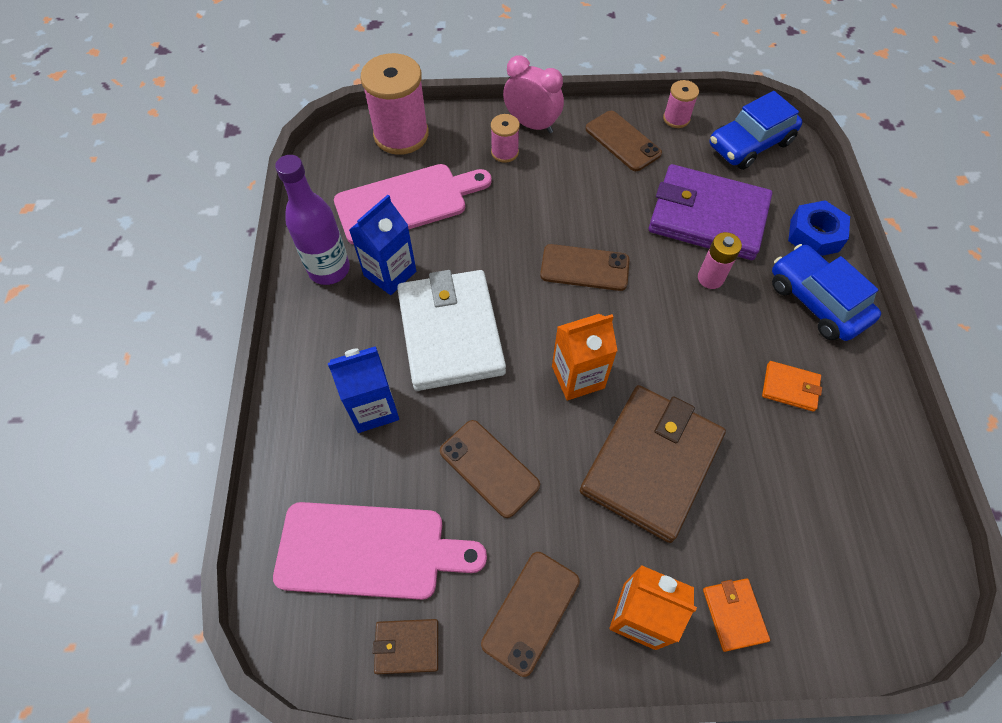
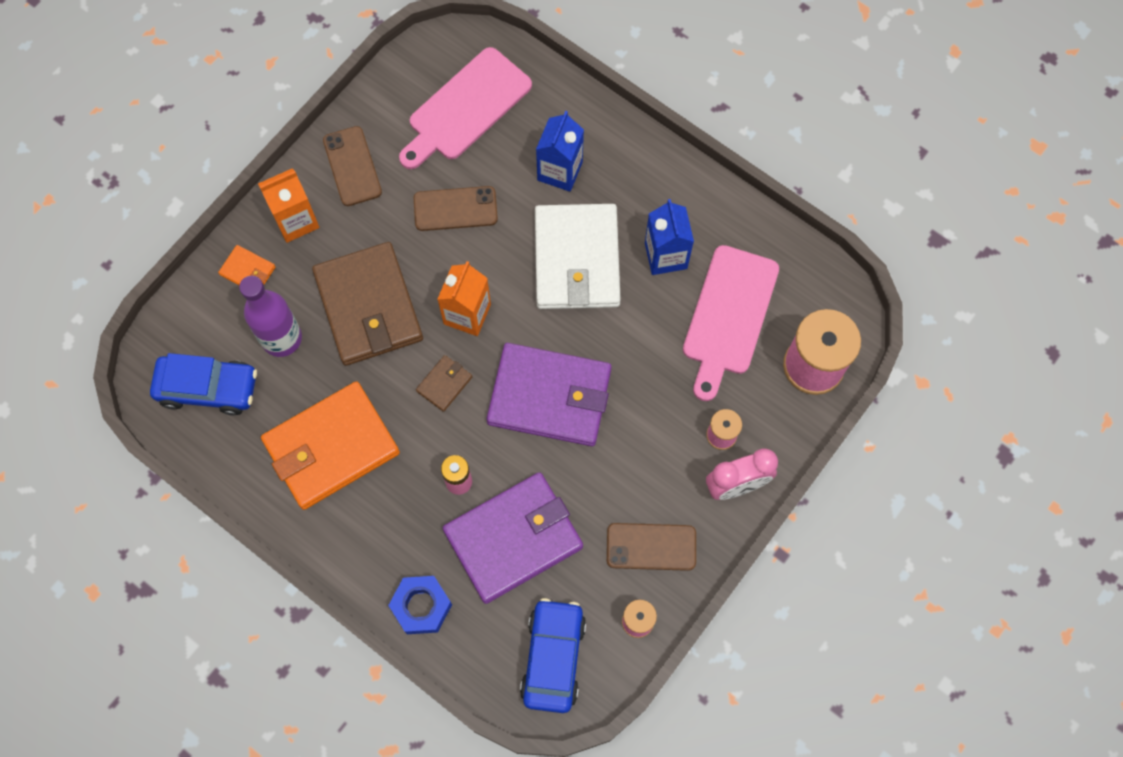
camera: 130 degrees right, 10 degrees up
purple bottle [275,155,350,285] -> purple bottle moved to [239,276,302,357]
brown wallet [373,619,438,674] -> brown wallet moved to [416,355,472,412]
white wallet [397,270,506,391] -> white wallet turned 60 degrees clockwise [535,204,621,309]
brown phone [540,244,630,291] -> purple wallet [487,343,612,446]
orange wallet [762,361,822,412] -> orange wallet [261,381,400,510], size x2.35
blue car [772,244,881,341] -> blue car moved to [150,353,257,416]

